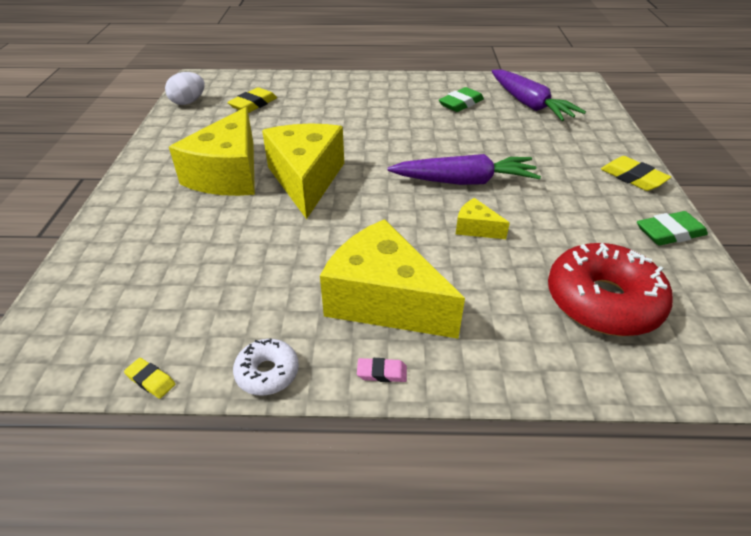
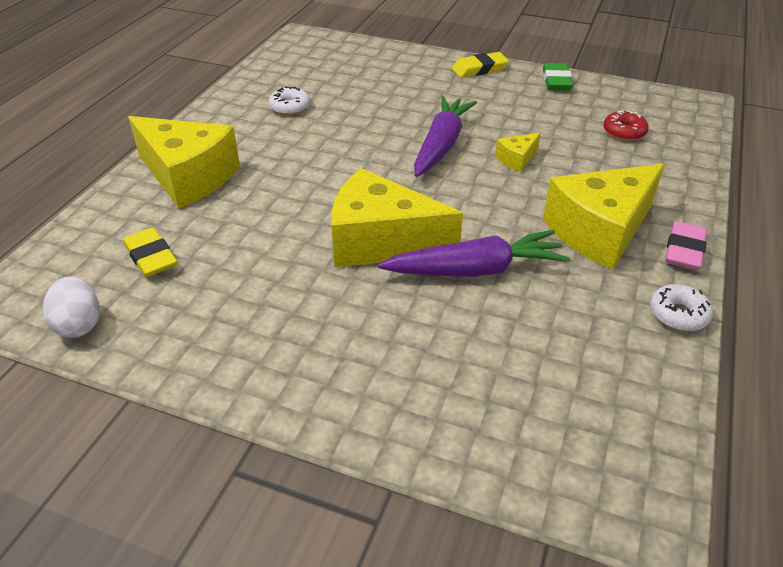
camera: 70 degrees left, 0 degrees up
yellow eraser [124,358,175,399] -> none
yellow cheese [169,107,255,196] -> yellow cheese moved to [128,116,240,208]
pink eraser [357,358,407,382] -> pink eraser [665,221,707,270], size x1.81
green eraser [439,87,484,112] -> white donut [269,87,310,115]
purple carrot [492,70,586,121] -> purple carrot moved to [378,230,570,277]
red donut [548,243,673,336] -> red donut [603,110,649,141], size x0.49

